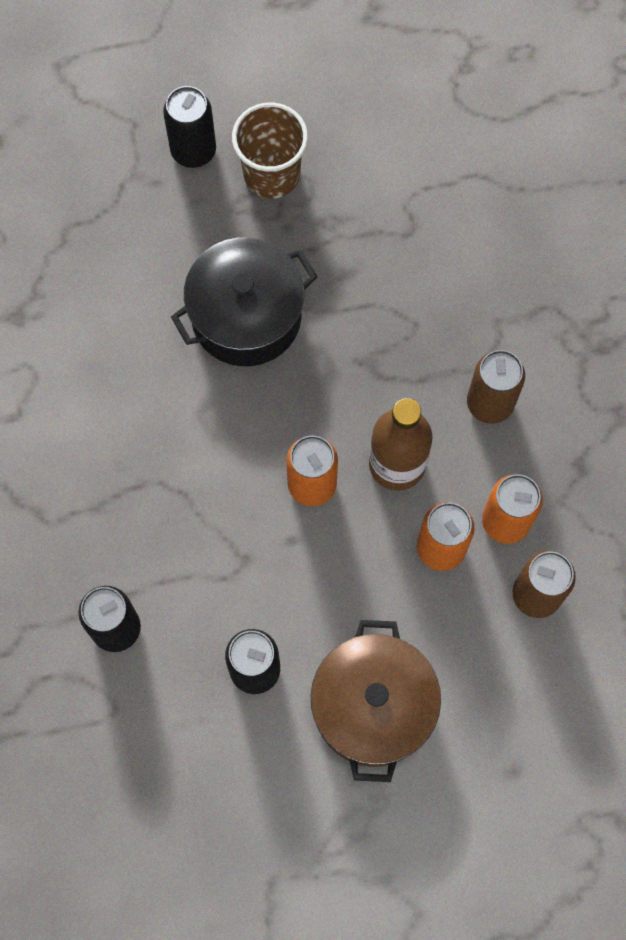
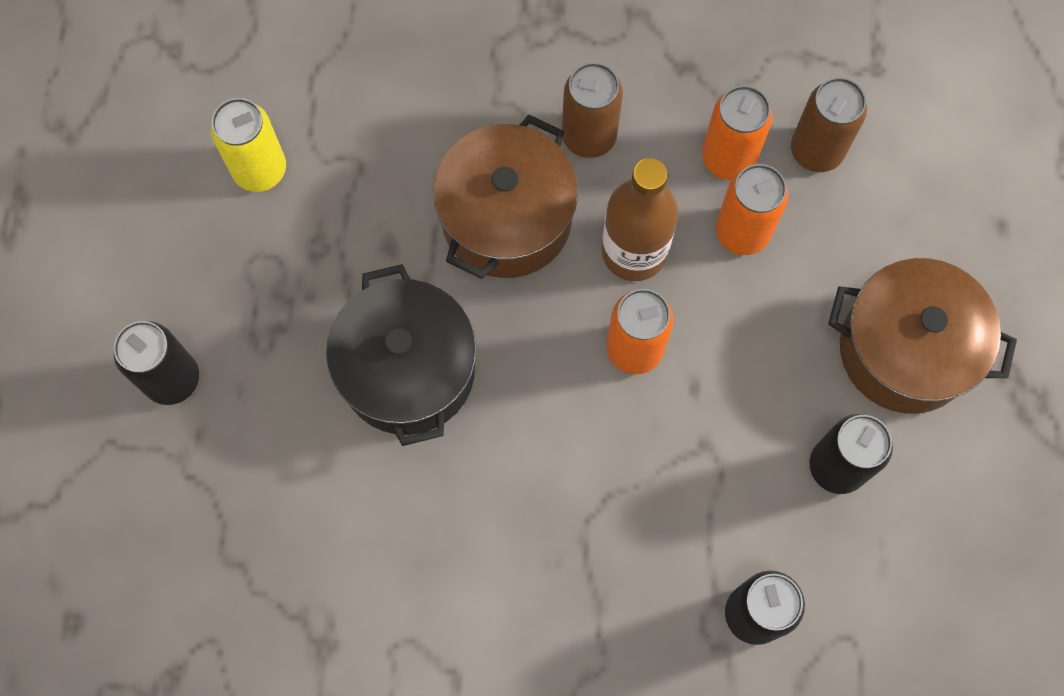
camera: 75 degrees left, 0 degrees up
brown cup [232,102,308,199] -> none
none -> yellow can [211,98,286,192]
none -> brown pot [433,115,578,279]

